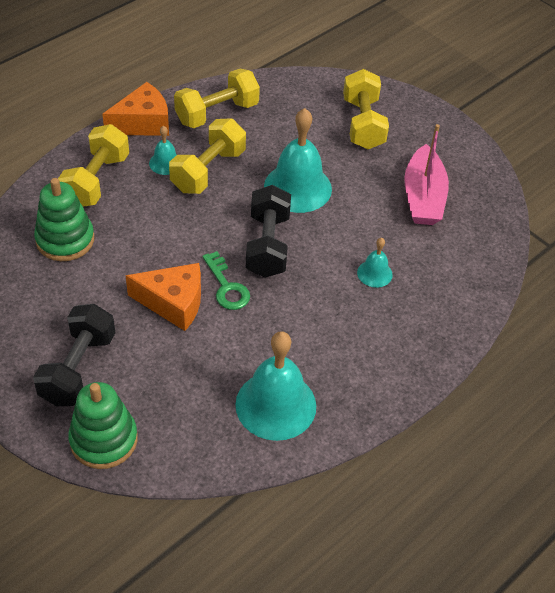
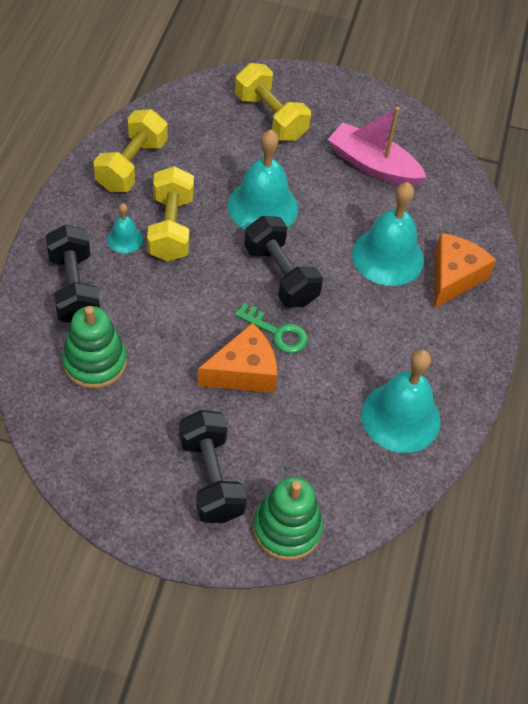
camera: 35 degrees left, 5 degrees up
yellow dumbbell [58,124,129,207] -> black dumbbell [46,224,100,323]
orange cheese [102,82,169,136] -> orange cheese moved to [434,233,496,308]
turquoise bell [357,238,393,288] -> turquoise bell [352,182,424,286], size x2.05
pink boat [404,124,449,225] -> pink boat turned 150 degrees clockwise [328,107,427,186]

